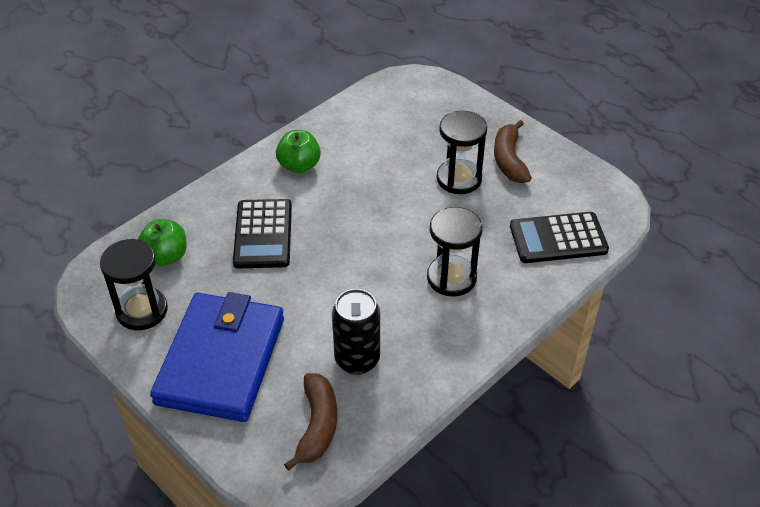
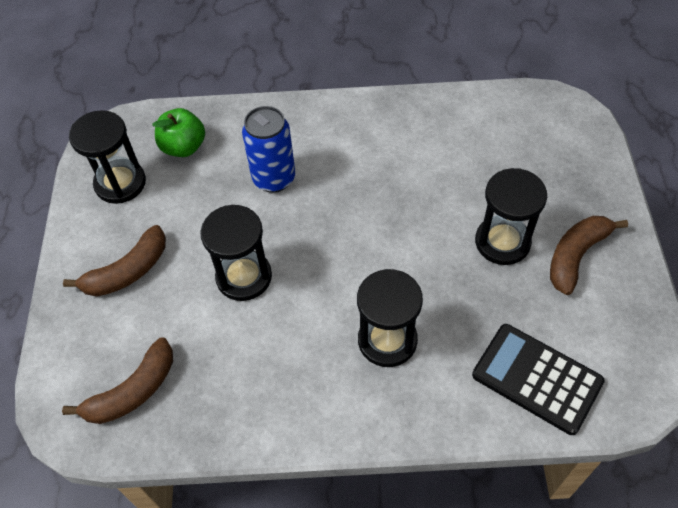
camera: 45 degrees right, 10 degrees up
blue wallet [150,292,284,422] -> brown banana [63,225,166,296]
black calculator [233,199,292,269] -> blue can [242,106,295,193]
green apple [276,130,321,173] -> none
black can [332,289,380,375] -> none
none -> black hourglass [200,205,272,301]

